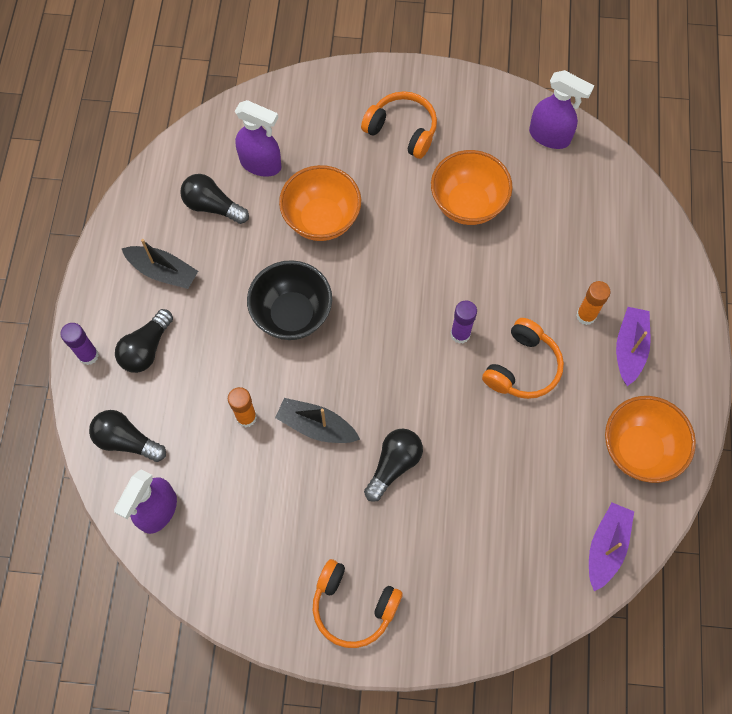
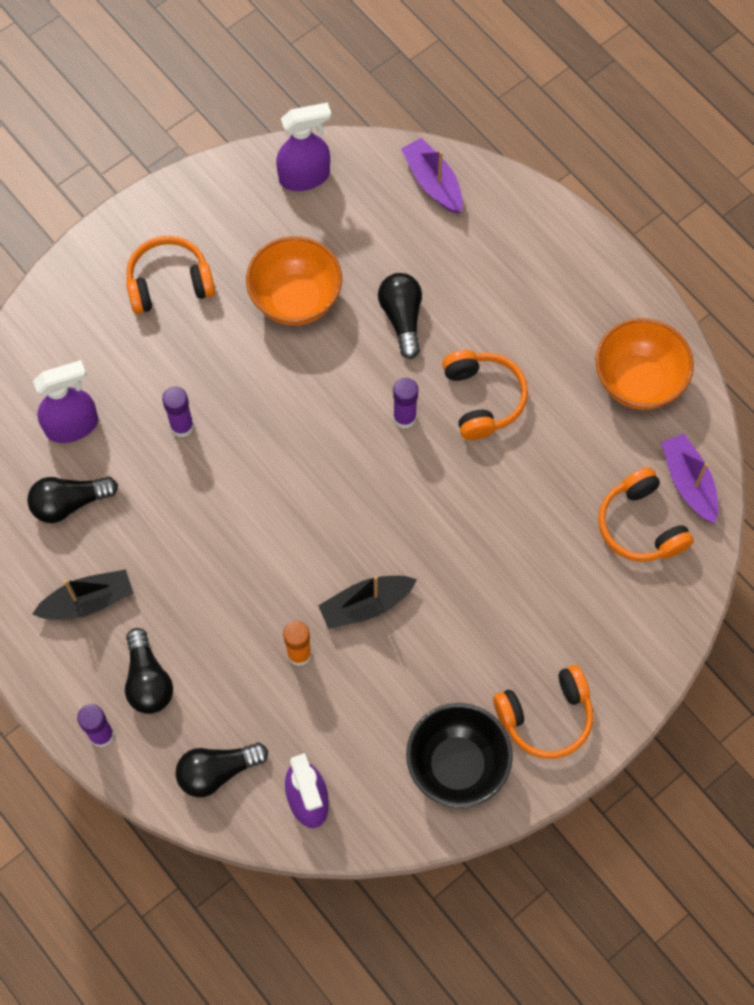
camera: 45 degrees left, 0 degrees up
black bowl [247,260,332,340] -> black bowl moved to [406,703,513,808]
orange bowl [279,165,361,241] -> purple glue stick [162,387,194,437]
black light bulb [364,429,423,502] -> black light bulb moved to [378,273,422,359]
orange glue stick [576,281,610,325] -> none
purple boat [616,307,650,386] -> purple boat moved to [401,138,463,213]
none -> orange headphones [598,467,694,562]

